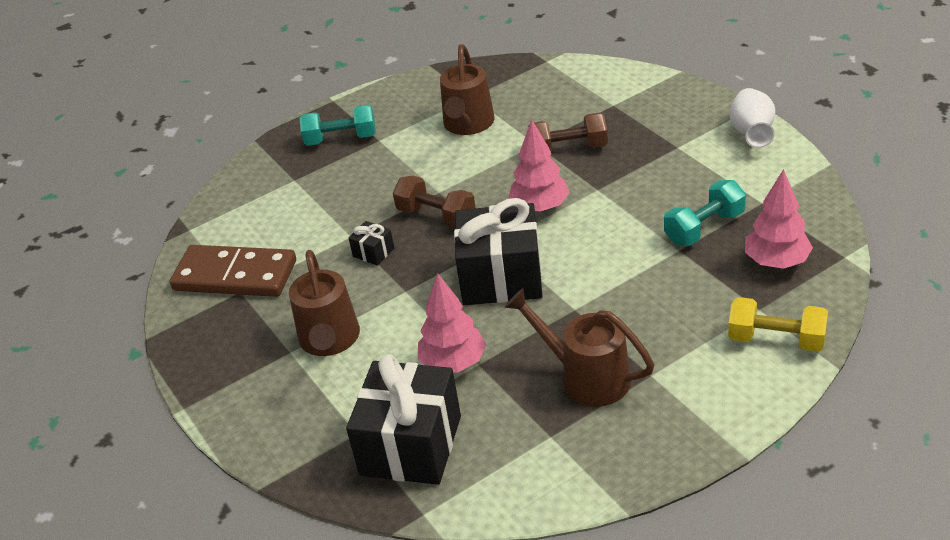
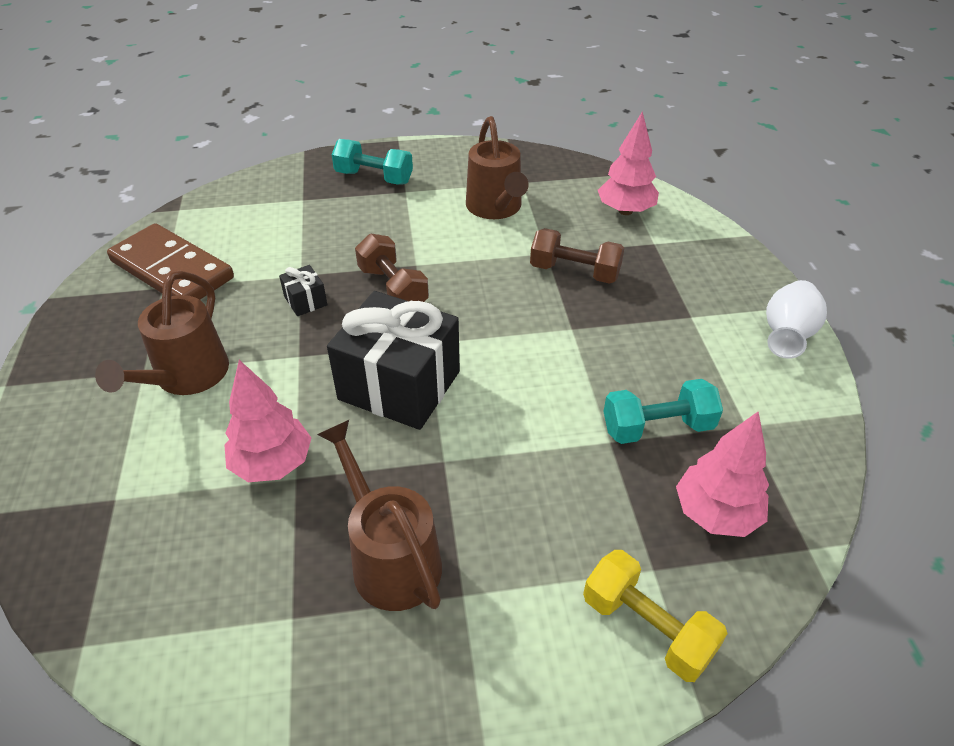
camera: 20 degrees right, 5 degrees up
black gift [346,354,461,485] -> none
brown watering can [440,44,495,135] -> brown watering can turned 45 degrees counterclockwise [466,116,529,219]
pink tree [508,119,570,212] -> pink tree moved to [598,111,659,215]

